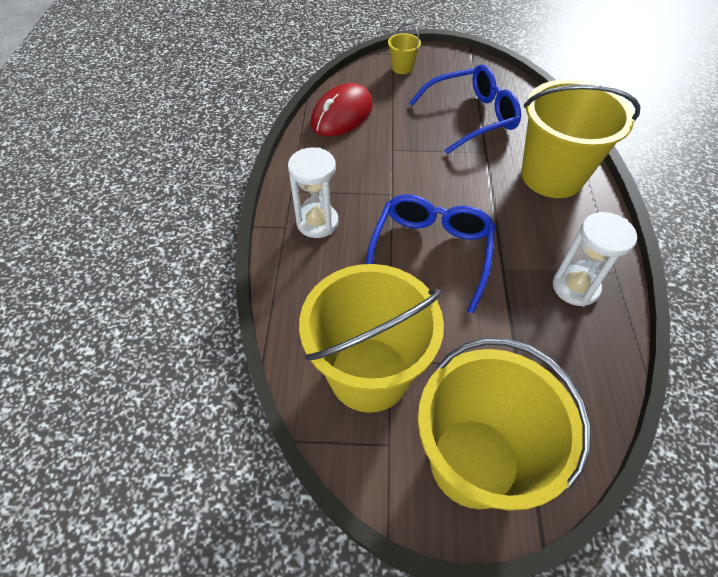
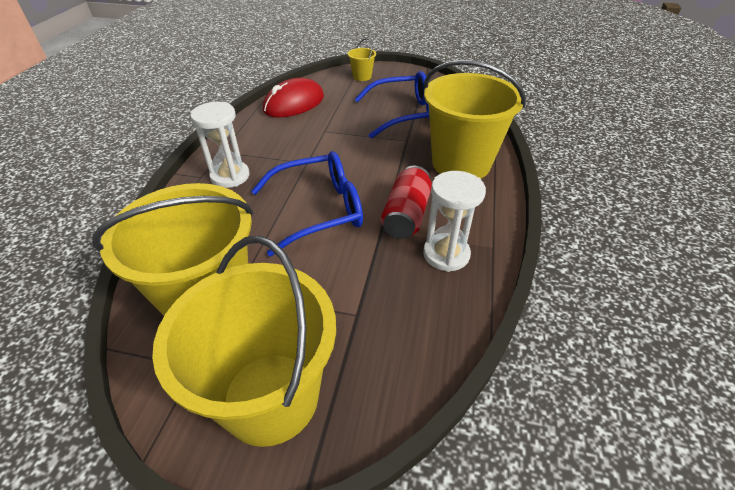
camera: 10 degrees right, 10 degrees down
blue glasses [366,194,495,314] -> blue glasses turned 45 degrees clockwise [251,151,363,256]
none -> red can [381,166,432,239]

